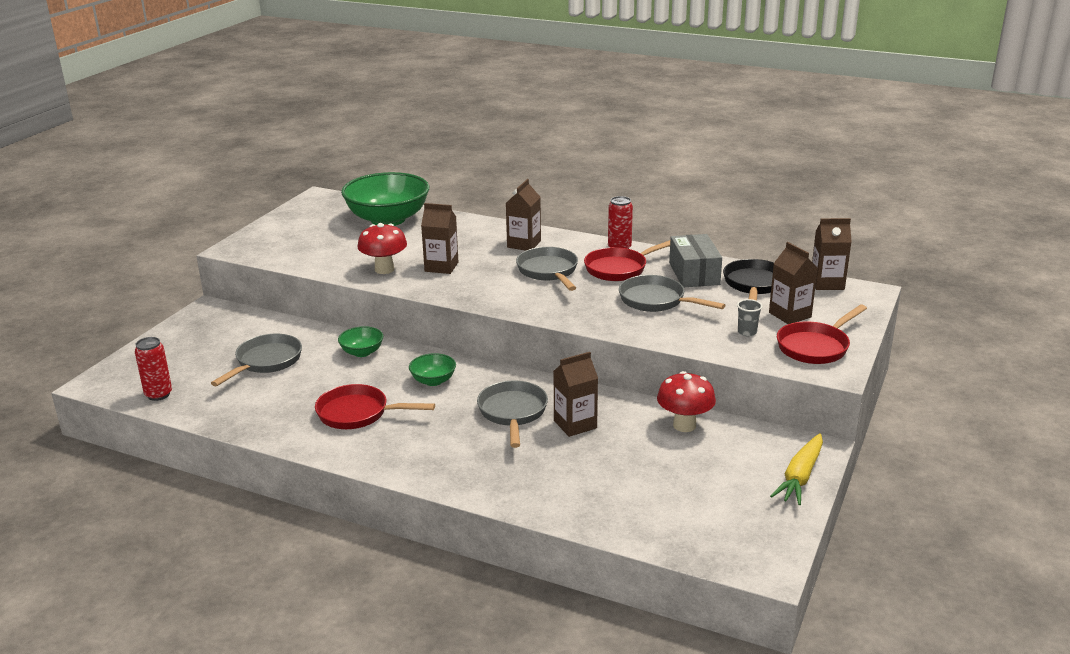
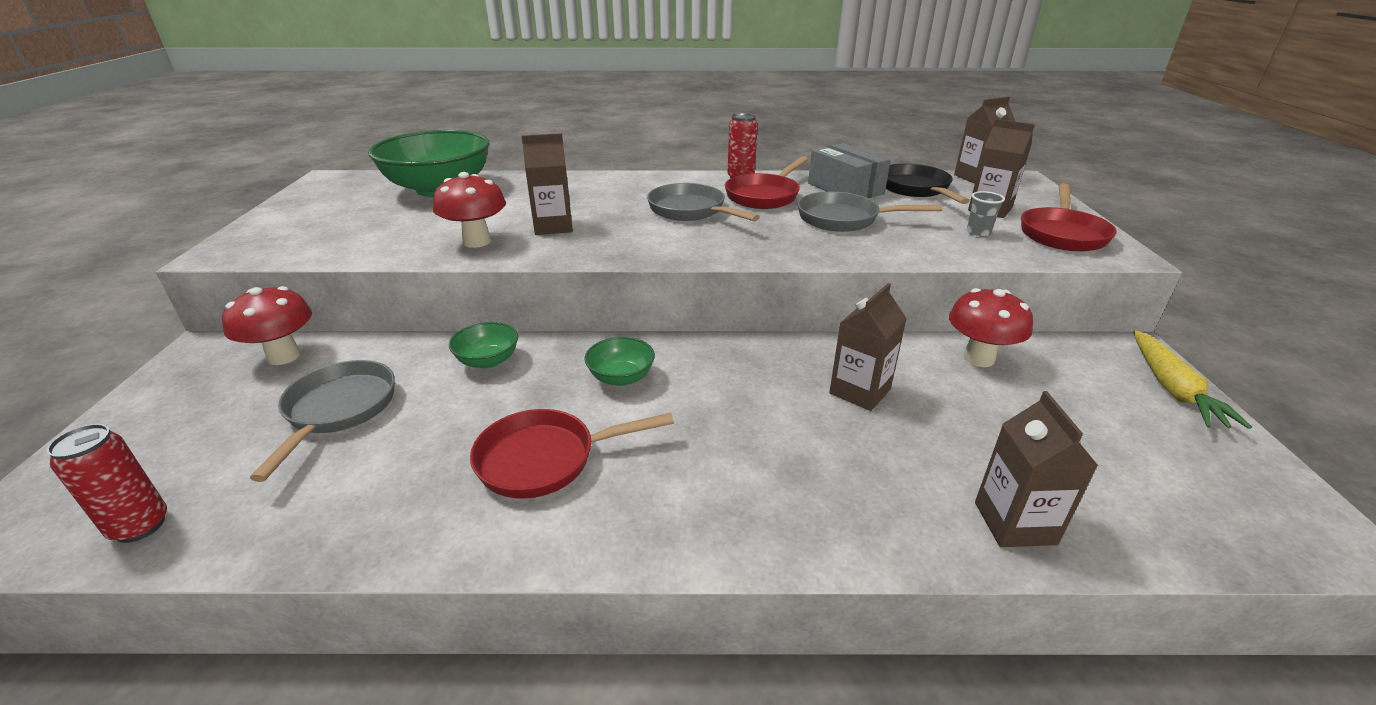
camera: 25 degrees left, 5 degrees up
grey pan [477,381,548,448] -> none
brown carton [506,179,541,251] -> brown carton moved to [975,391,1098,547]
none -> red mushroom [222,286,312,365]

